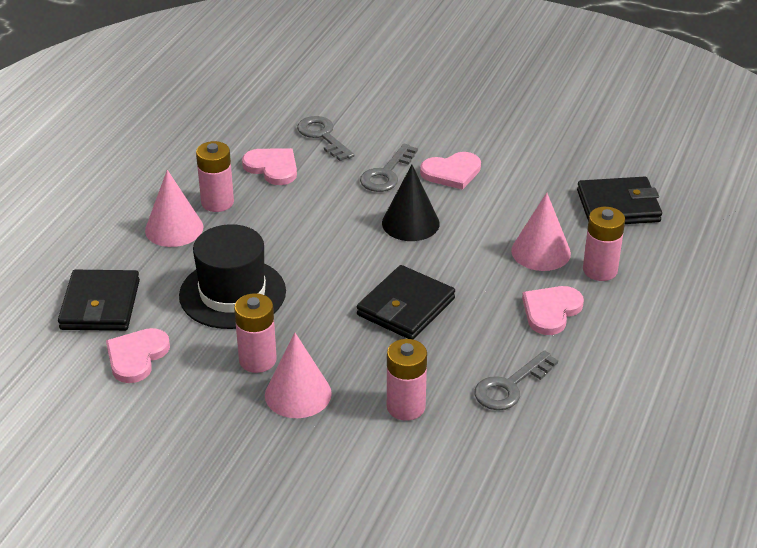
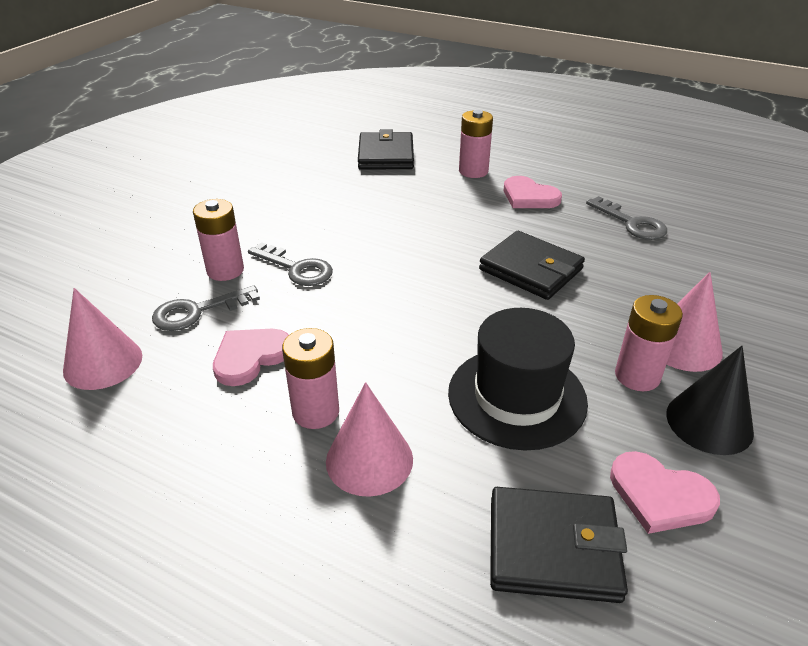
camera: 85 degrees left, 0 degrees up
black cone [382,165,440,241] -> black cone moved to [666,346,754,455]
pink battery [387,339,427,421] -> pink battery moved to [193,199,244,281]
pink heart [420,152,481,190] -> none
pink cone [511,193,571,271] -> pink cone moved to [63,288,142,390]

